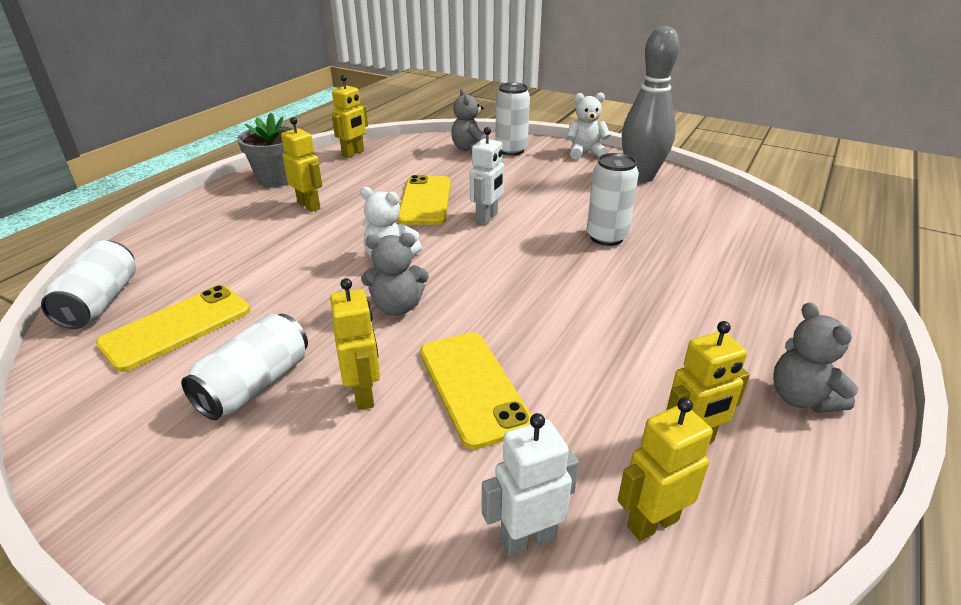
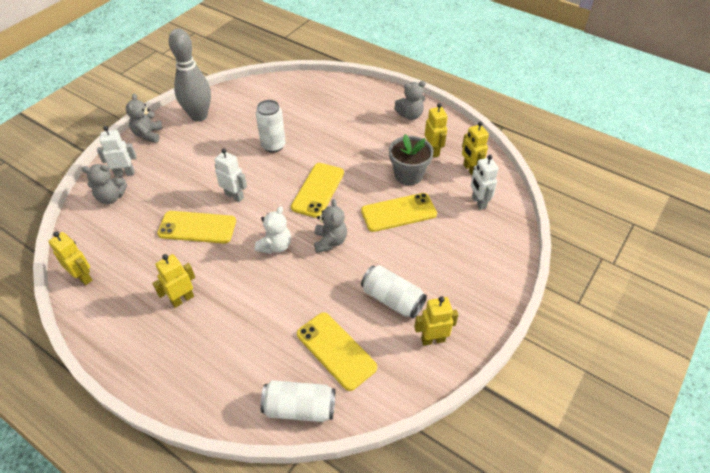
camera: 85 degrees left, 15 degrees up
grey flower pot [237,113,297,187] -> grey flower pot moved to [389,134,434,185]
yellow robot [330,278,380,410] -> yellow robot moved to [414,296,458,346]
white can [495,82,530,156] -> white robot [97,126,136,178]
white teddy bear [566,92,611,159] -> grey teddy bear [126,94,163,143]
none -> yellow phone [291,163,344,218]

